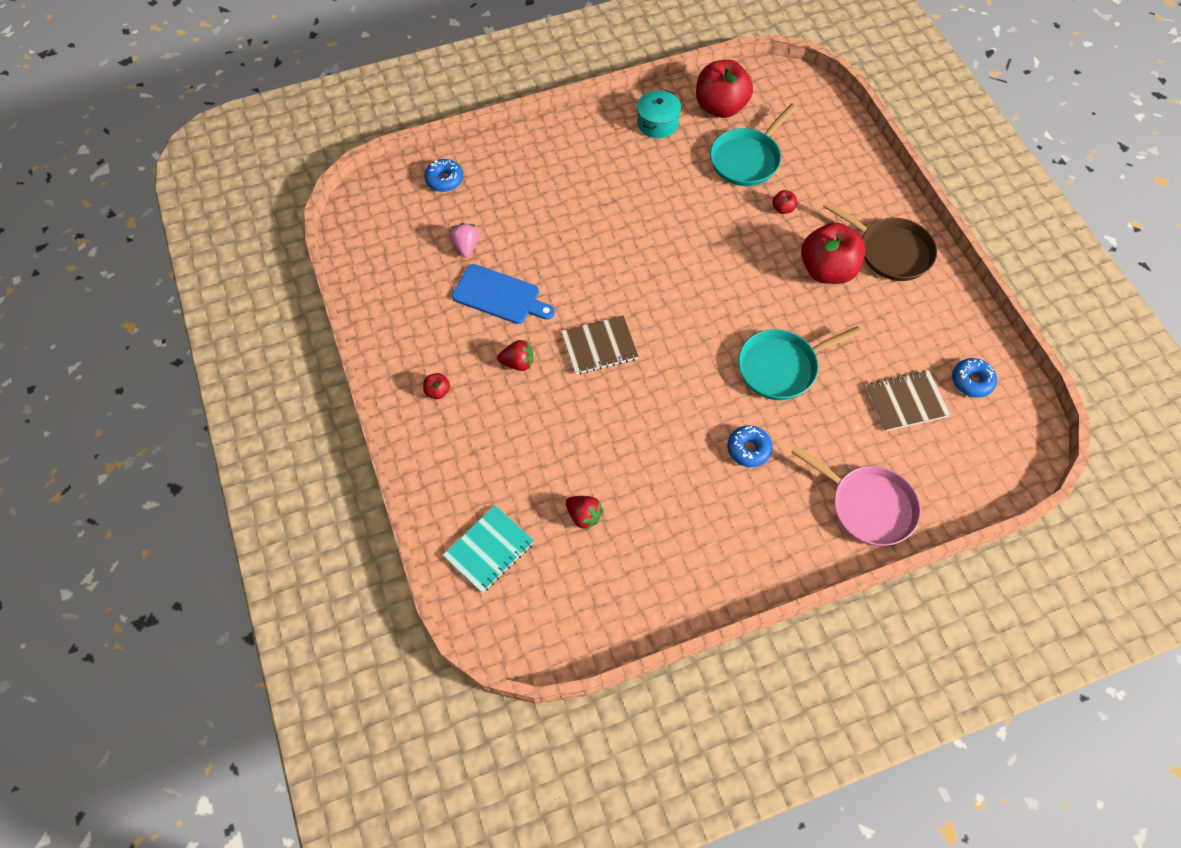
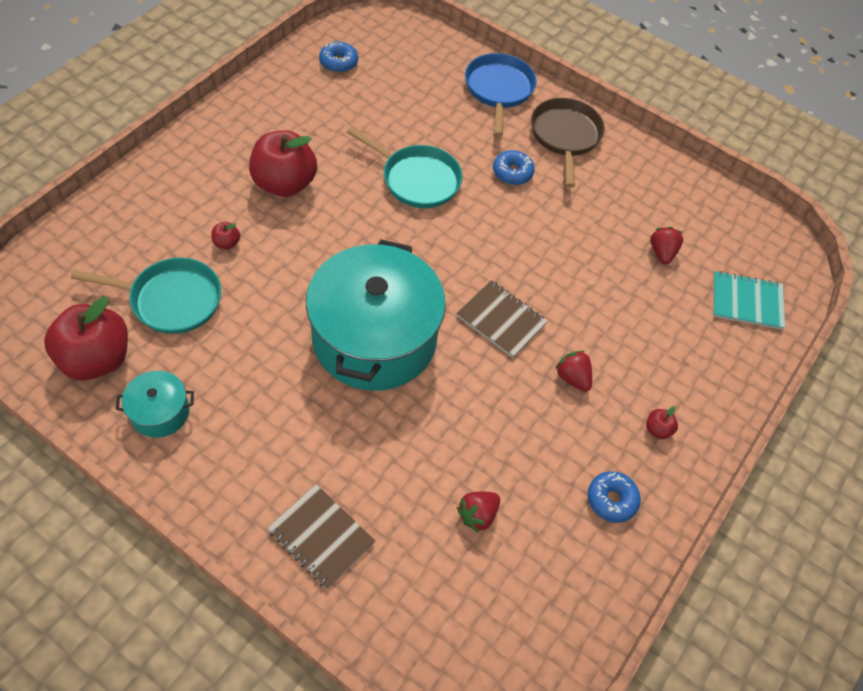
camera: 130 degrees left, 5 degrees down
blue donut [424,159,463,192] -> blue donut moved to [588,471,641,523]
pink strawberry [450,223,479,258] -> red strawberry [457,491,500,533]
blue cutting board [452,264,555,324] -> none
pink pan [791,445,921,546] -> blue pan [465,53,537,136]
brown pan [823,201,937,281] -> brown pan moved to [531,98,605,187]
brown notebook [866,371,950,431] -> brown notebook moved to [267,484,375,589]
none -> turquoise pot [306,240,446,391]

